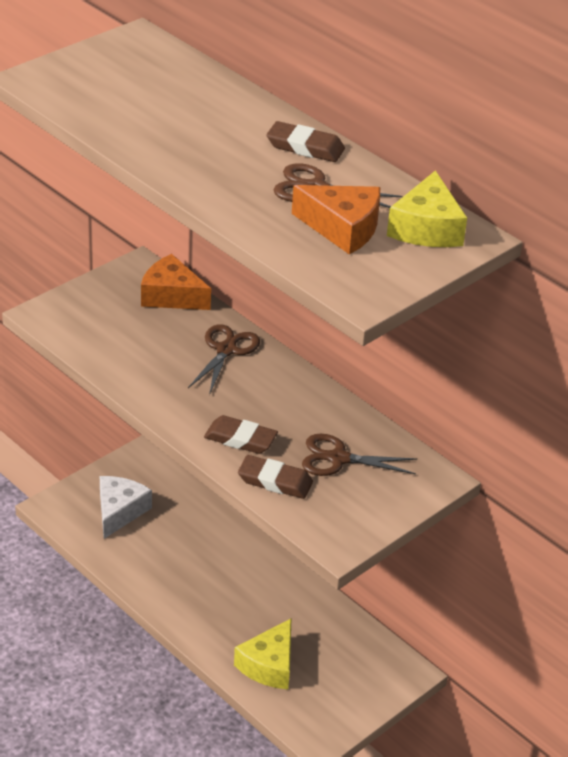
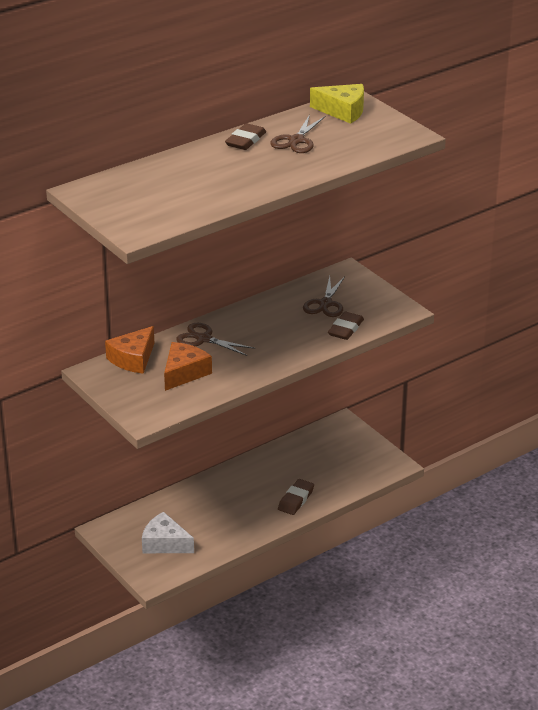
camera: 80 degrees left, 5 degrees down
brown eraser [204,415,278,454] -> brown eraser moved to [278,479,314,515]
yellow cheese [234,618,292,689] -> none
orange cheese [292,185,380,254] -> orange cheese moved to [164,342,212,391]

